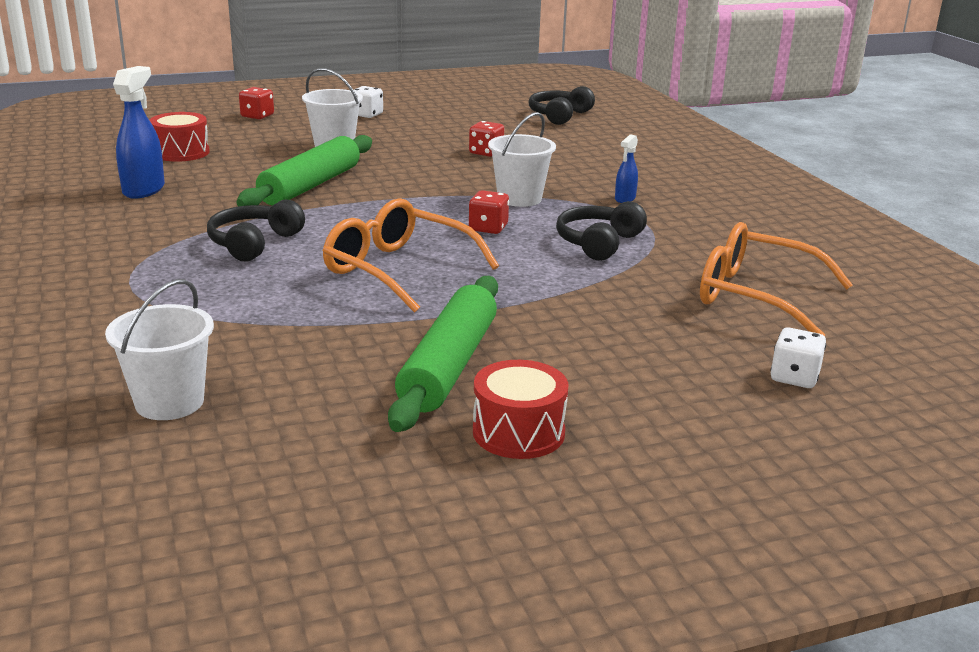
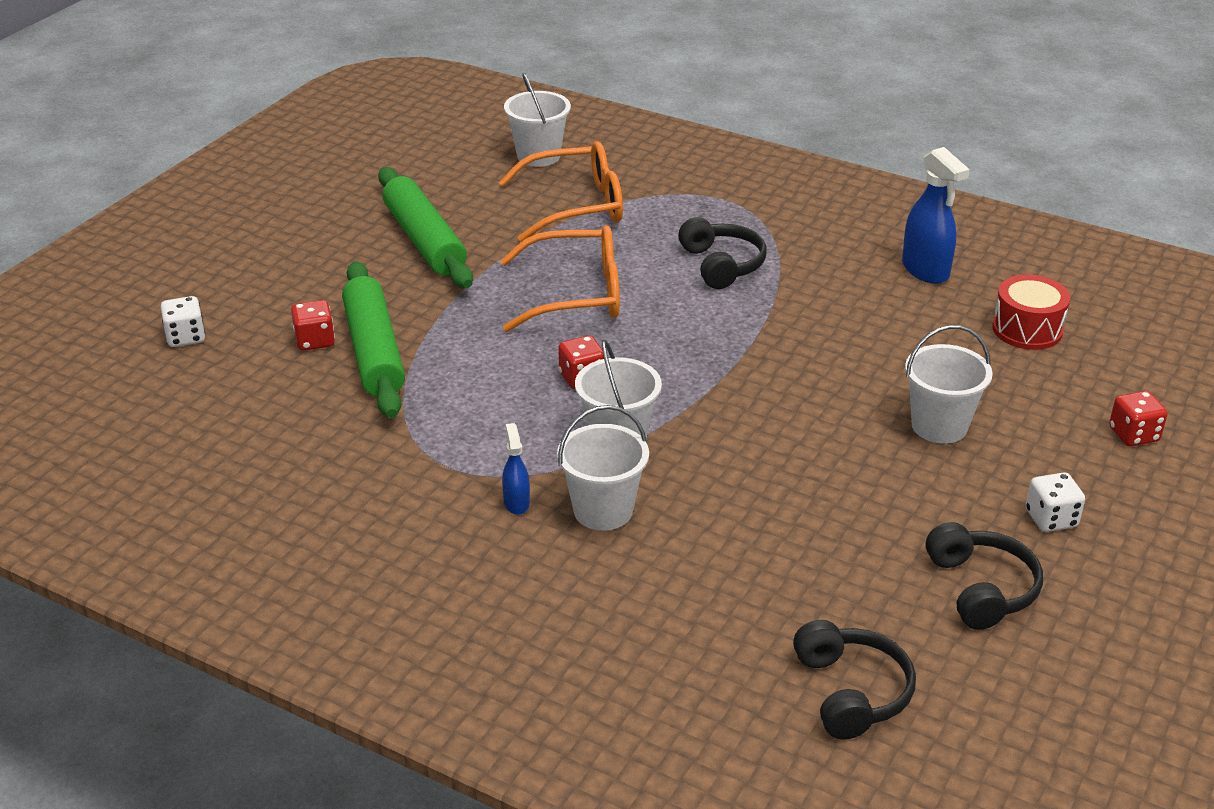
camera: 140 degrees right, 10 degrees up
green rolling pin [236,135,372,207] -> green rolling pin moved to [342,261,405,418]
red dice [469,121,504,157] -> red dice moved to [291,300,335,351]
red drum [473,360,568,459] -> none
black headphones [556,201,647,261] -> black headphones moved to [926,522,1043,630]
orange glasses [700,222,853,336] -> orange glasses moved to [499,141,623,242]
none -> white bucket [557,405,649,531]

